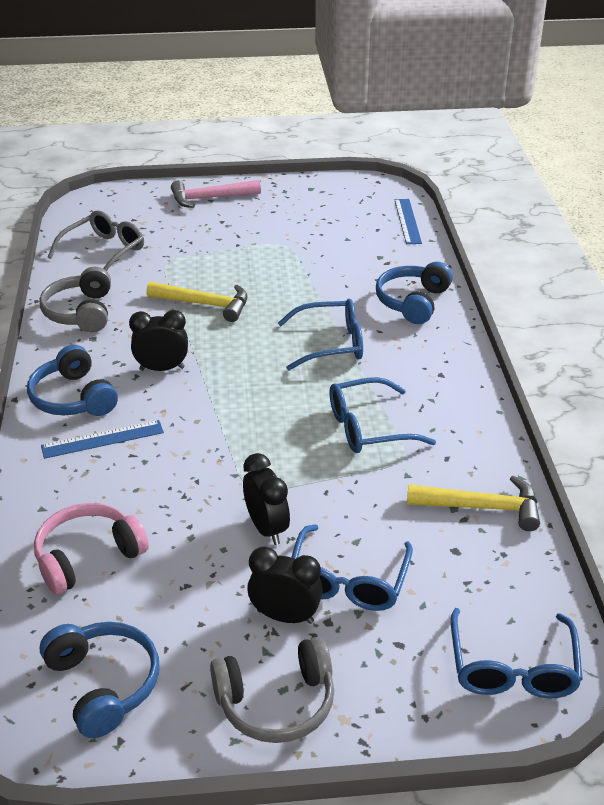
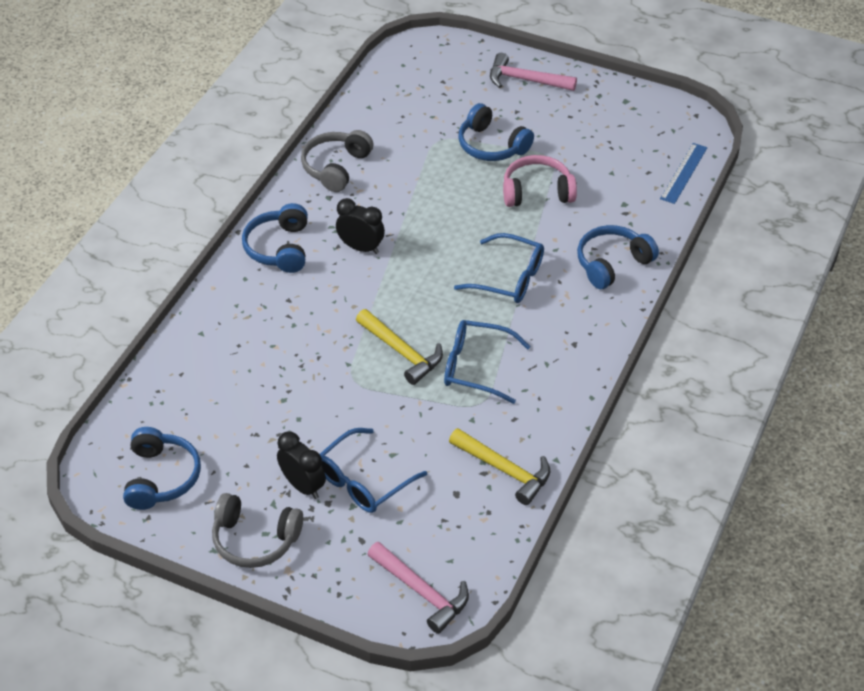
camera: 30 degrees right, 10 degrees up
pink headphones [34,503,149,595] -> pink headphones moved to [503,155,577,207]
blue ruler [41,420,164,459] -> none
grey glasses [48,210,144,271] -> none
yellow hammer [146,282,248,322] -> yellow hammer moved to [356,309,443,385]
black clock [243,453,290,545] -> none
blue glasses [451,608,583,698] -> pink hammer [367,542,469,634]
none -> blue headphones [458,103,534,161]

